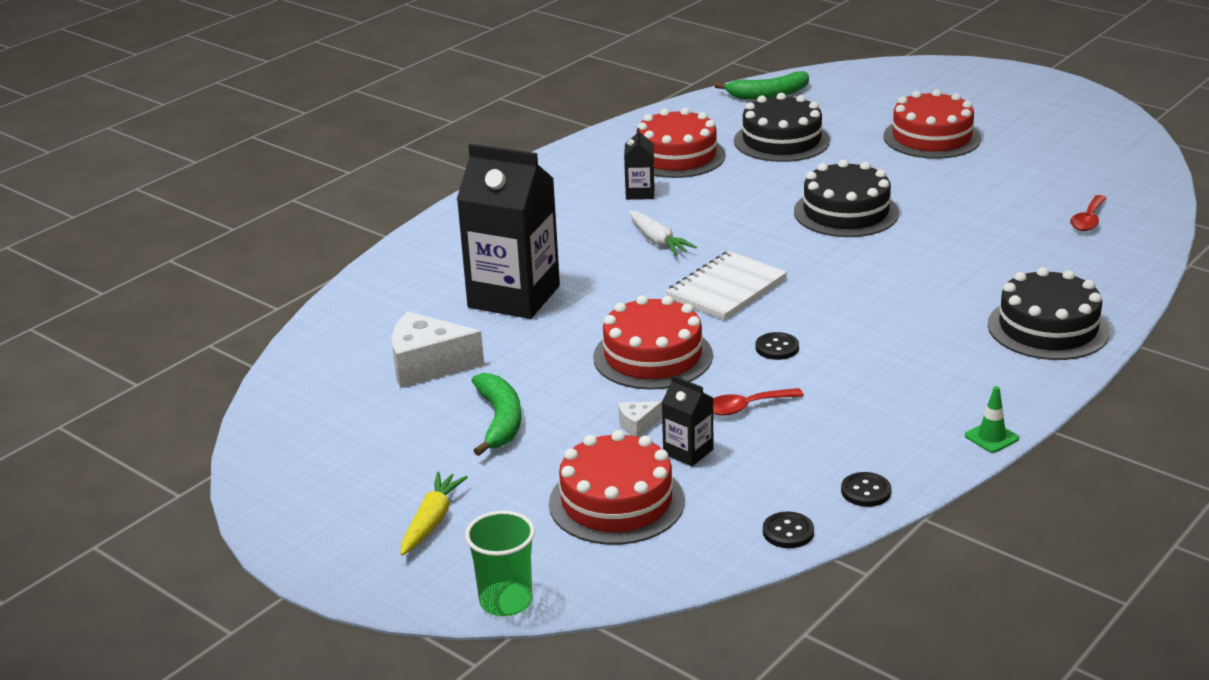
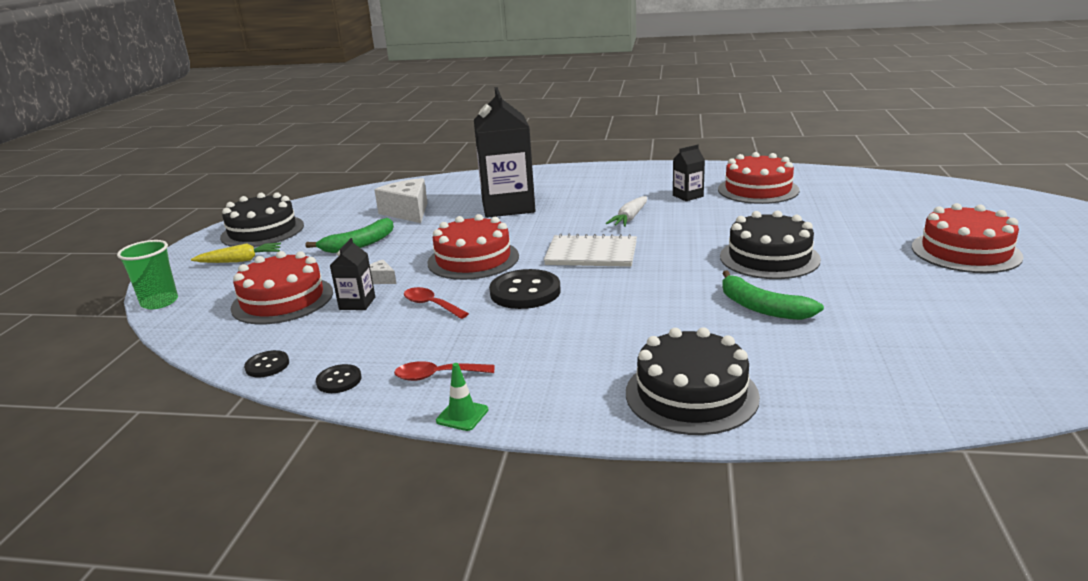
camera: 60 degrees right, 5 degrees down
green banana [715,71,809,99] -> green banana moved to [722,271,824,320]
black cake [734,93,830,162] -> black cake moved to [220,192,304,247]
black button [755,332,799,360] -> black button [489,269,561,309], size x1.92
red spoon [1070,195,1107,231] -> red spoon moved to [394,361,495,381]

